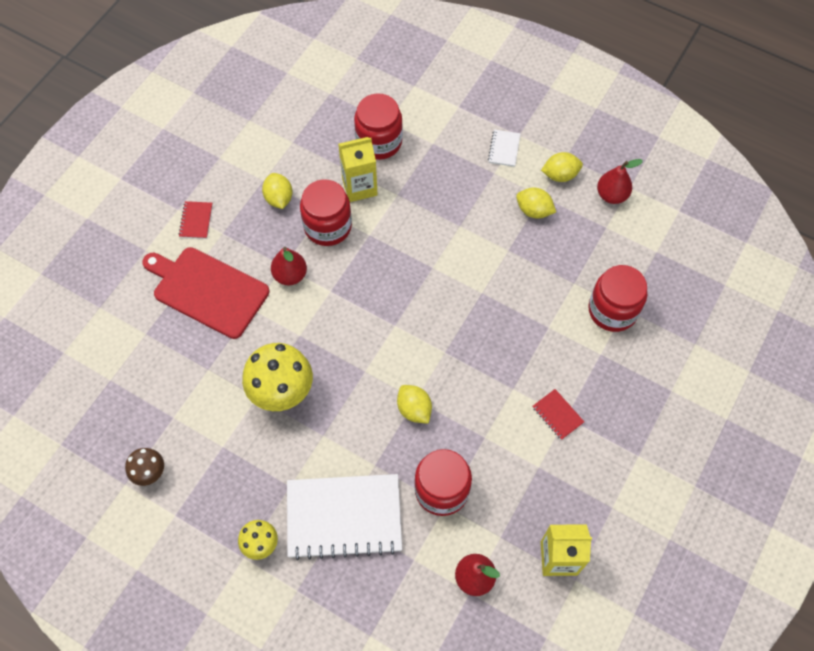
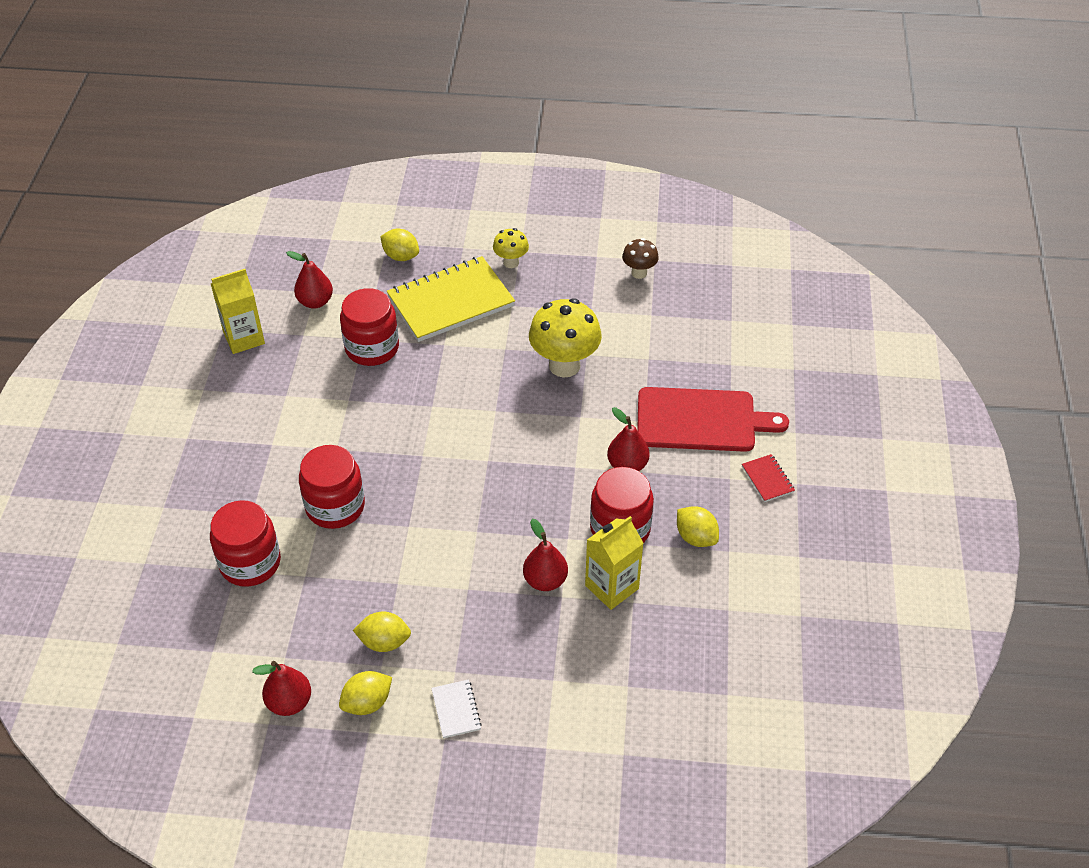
camera: 155 degrees right, 15 degrees down
white notebook [287,474,402,560] -> yellow notebook [387,256,515,342]
red jar [354,93,403,160] -> red jar moved to [299,445,365,529]
yellow lemon [397,385,432,424] -> yellow lemon moved to [380,229,419,261]
red notebook [532,389,584,440] -> none
none -> red pear [523,519,568,591]

